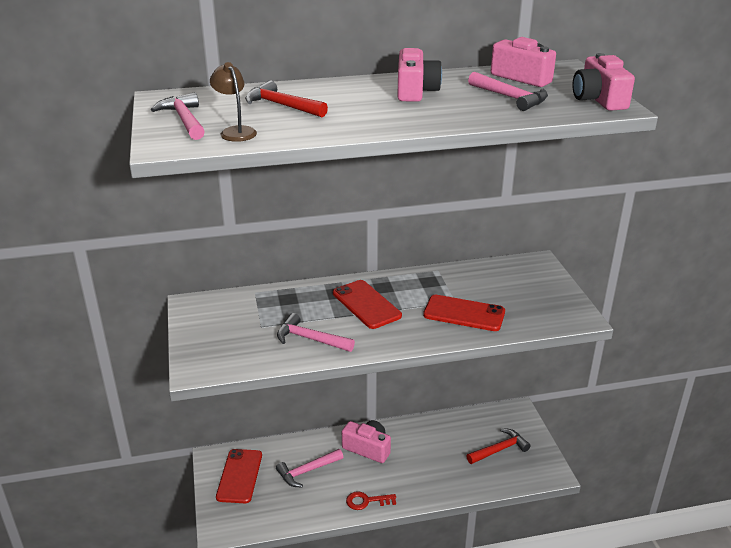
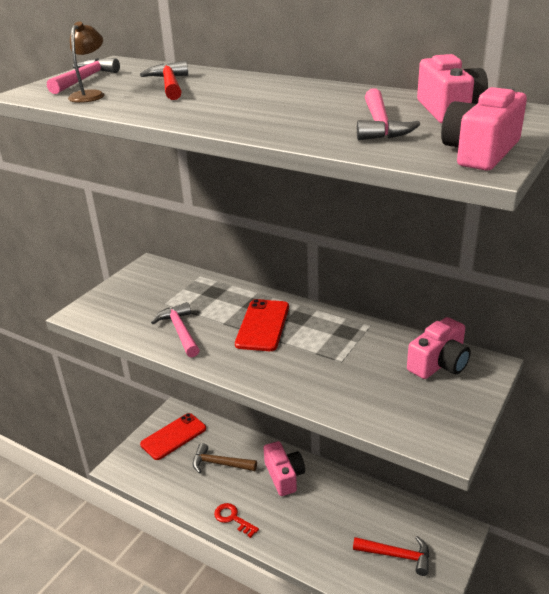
camera: 45 degrees right, 0 degrees up
pink hammer [276,449,343,487] -> brown hammer [193,443,257,473]
pink camera [397,48,442,102] -> pink camera moved to [407,317,471,379]
red phone [423,295,505,331] -> none

